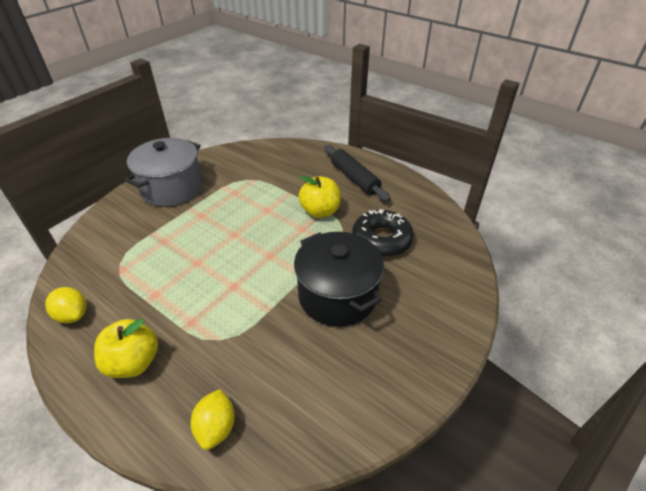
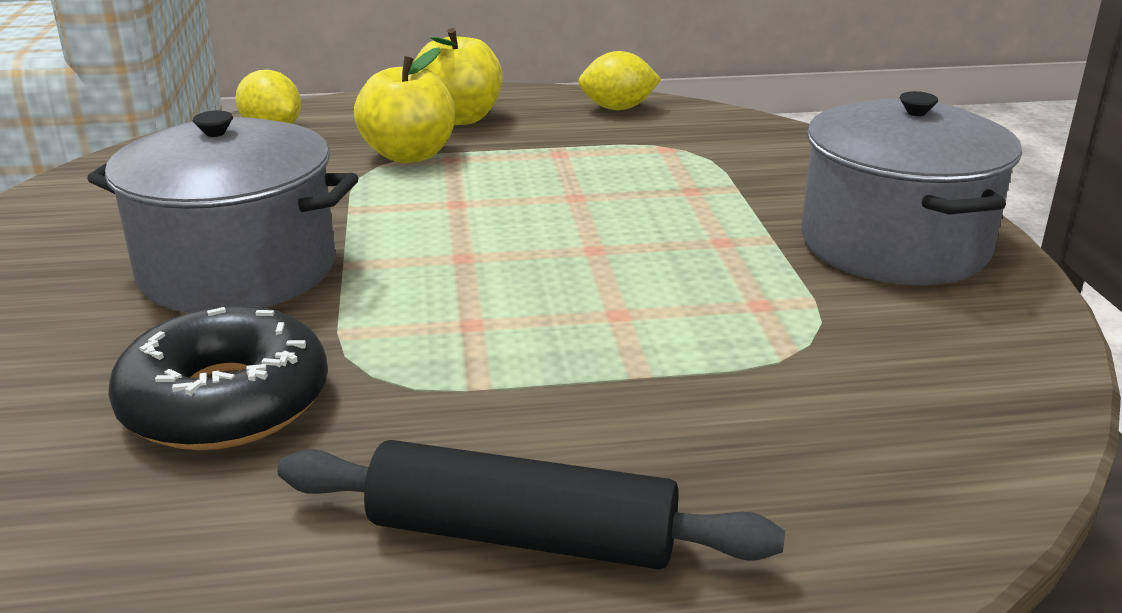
camera: 135 degrees right, 15 degrees down
black pot [294,232,384,327] -> grey pot [87,110,358,313]
yellow apple [299,176,341,218] -> yellow apple moved to [354,47,455,163]

